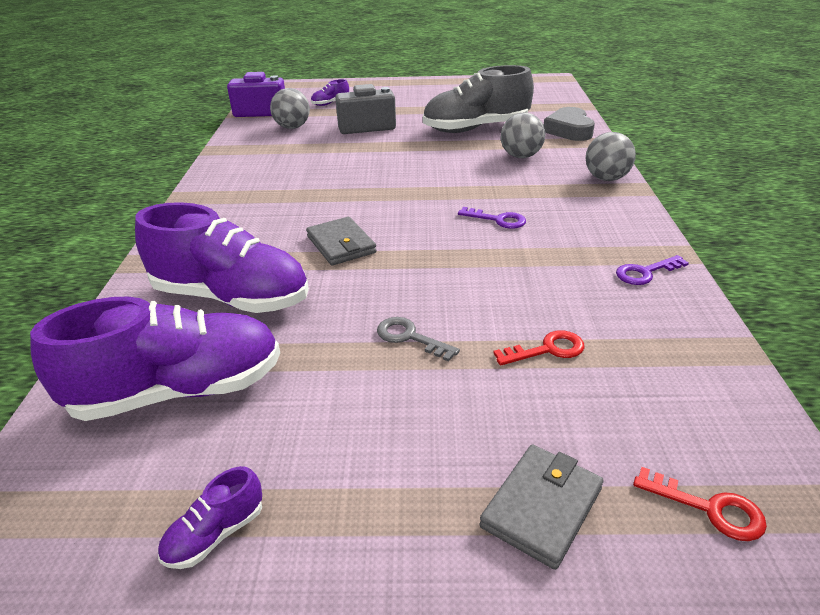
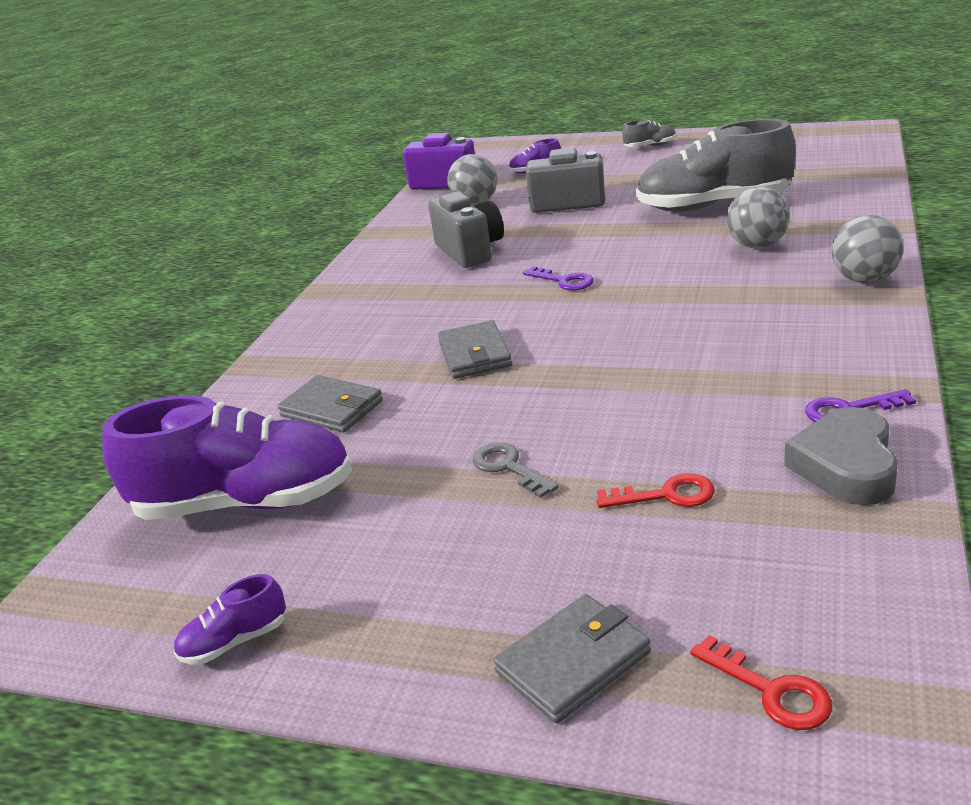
camera: 20 degrees right, 5 degrees down
purple shoe [135,202,309,313] -> grey wallet [277,375,383,433]
purple key [458,207,526,229] -> purple key moved to [523,266,594,291]
grey heart [544,107,595,141] -> grey heart moved to [784,407,898,505]
none -> grey camera [428,191,504,268]
none -> grey shoe [622,120,676,147]

